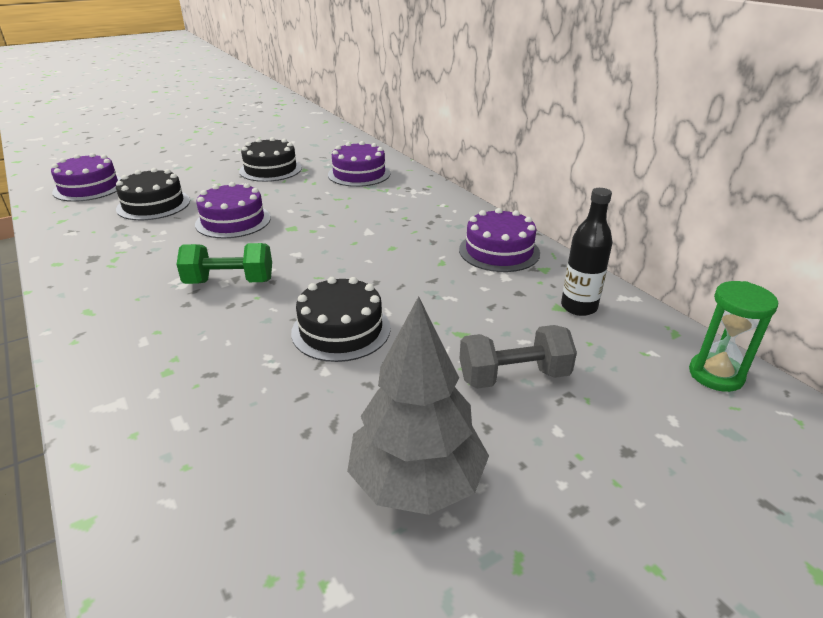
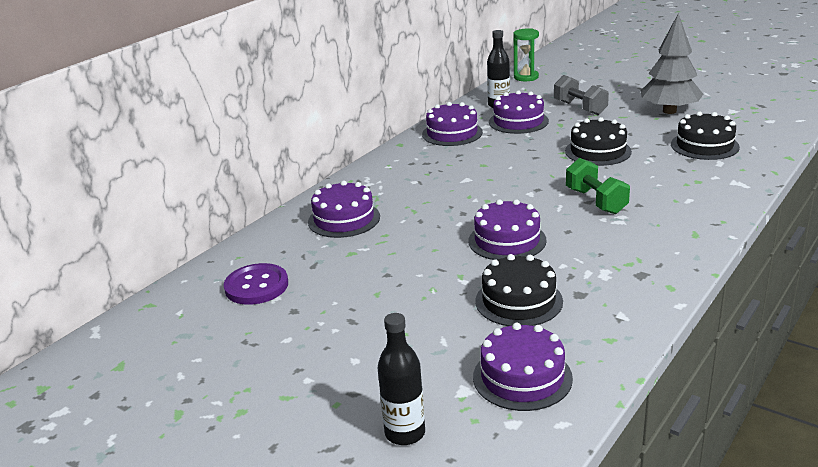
camera: 110 degrees left, 5 degrees down
black cake [239,137,302,182] -> black cake moved to [671,111,740,160]
none -> purple button [224,263,288,305]
none -> black bottle [378,313,425,445]
none -> purple cake [489,90,549,134]

